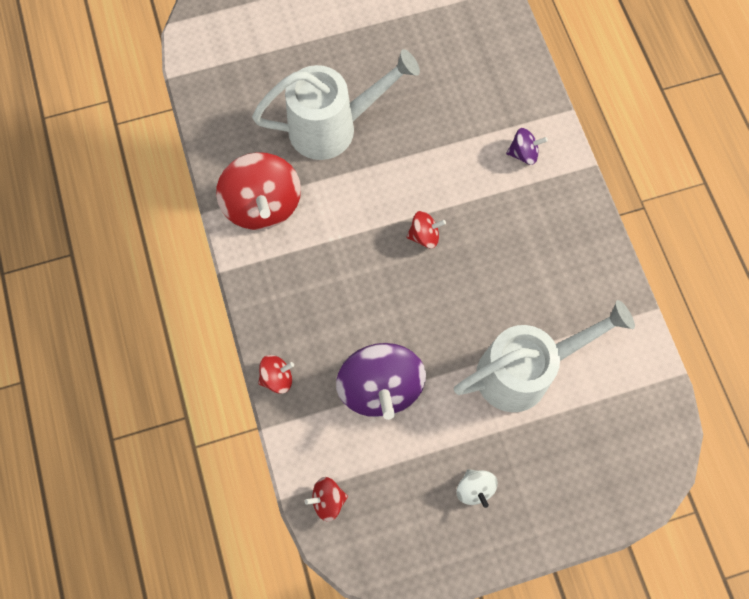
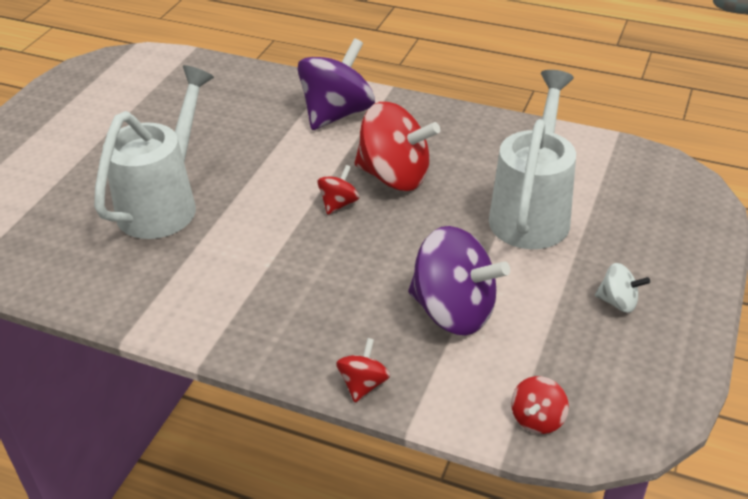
camera: 50 degrees left, 30 degrees down
red spinning top [216,152,301,230] -> red spinning top moved to [355,102,440,191]
purple spinning top [506,128,548,165] -> purple spinning top [297,38,375,130], size x2.11

